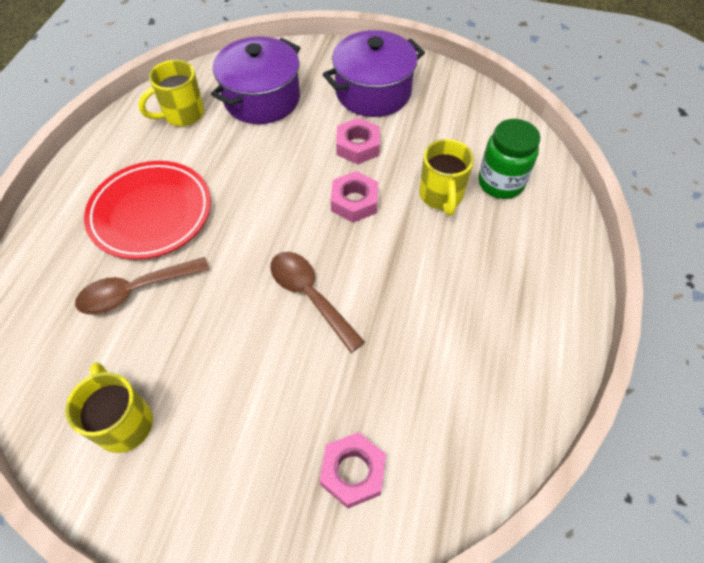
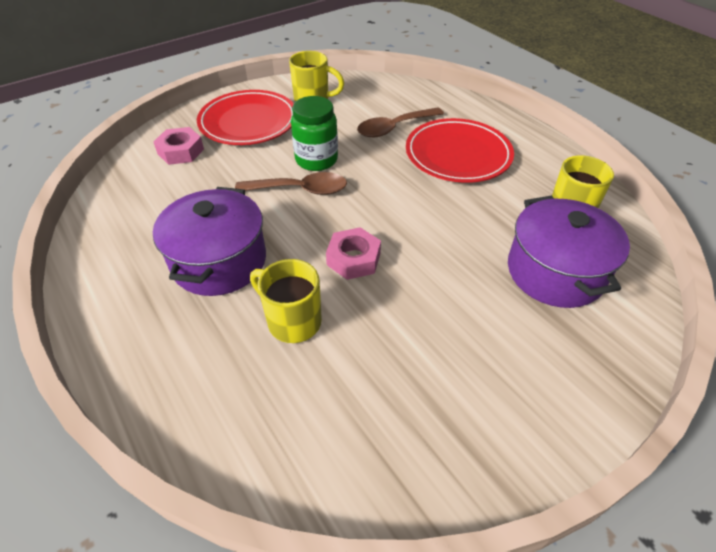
camera: 130 degrees right, 10 degrees down
brown spoon [75,257,209,315] -> brown spoon turned 135 degrees counterclockwise [357,107,444,137]
purple pot [323,30,425,117] -> purple pot moved to [153,187,266,296]
pink nut [336,118,380,164] -> none
green jar [478,119,540,199] -> green jar moved to [291,96,338,171]
none -> red plate [197,90,294,145]

